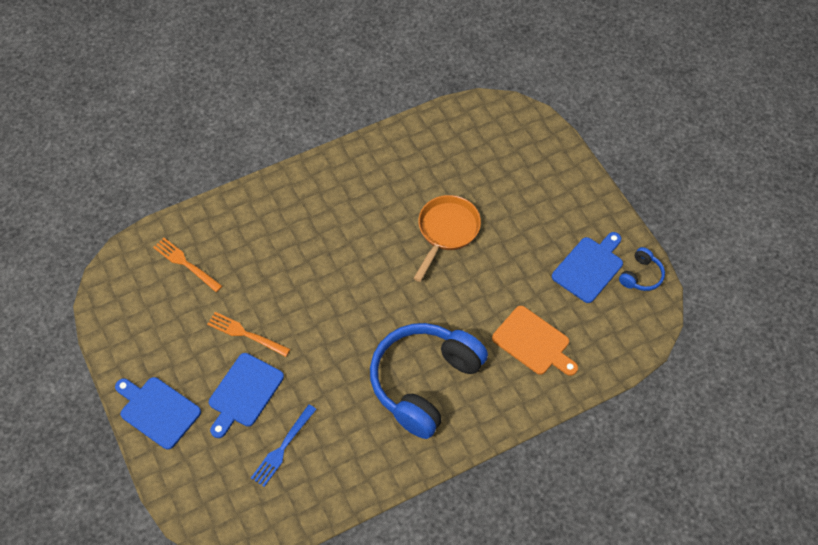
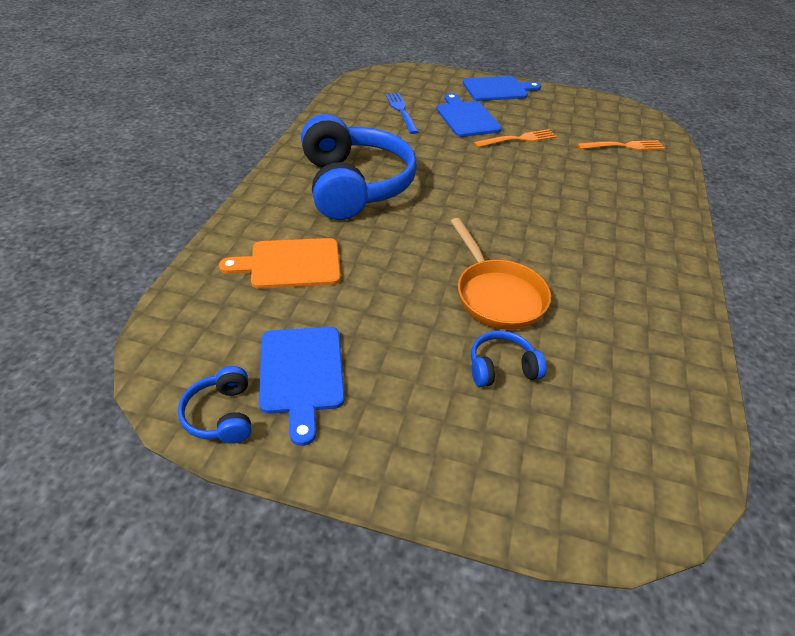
camera: 130 degrees right, 15 degrees down
none -> blue headphones [471,331,546,387]

